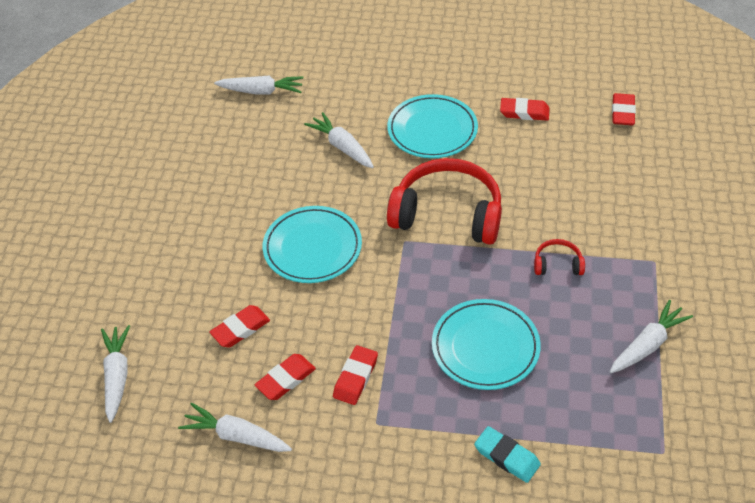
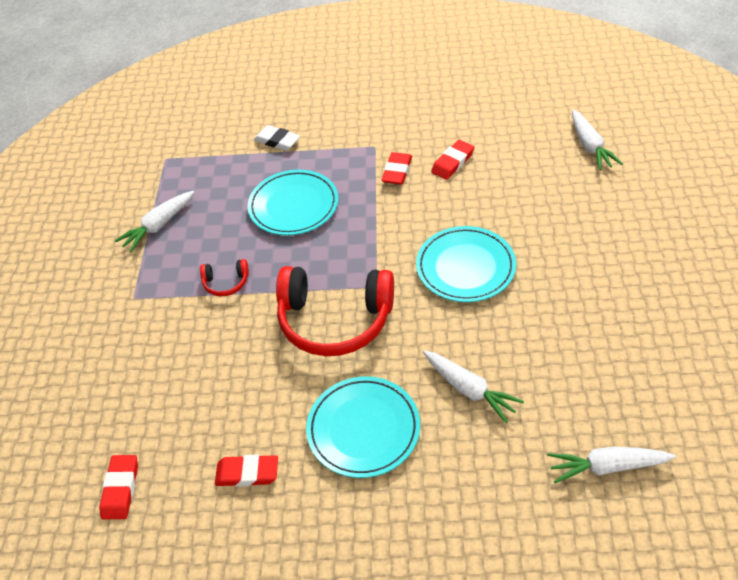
camera: 175 degrees right, 0 degrees up
white carrot [178,403,292,452] -> none
red eraser [210,305,270,348] -> none
turquoise eraser [474,426,541,483] -> white eraser [254,125,300,151]

